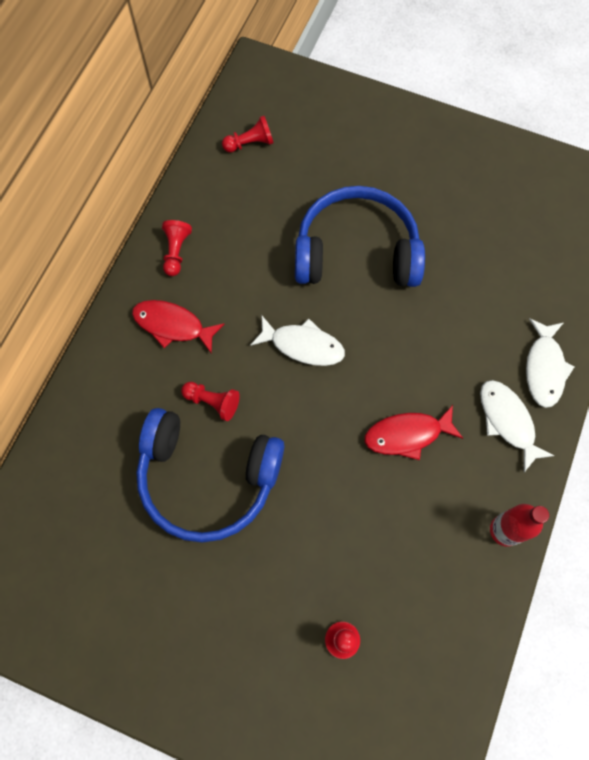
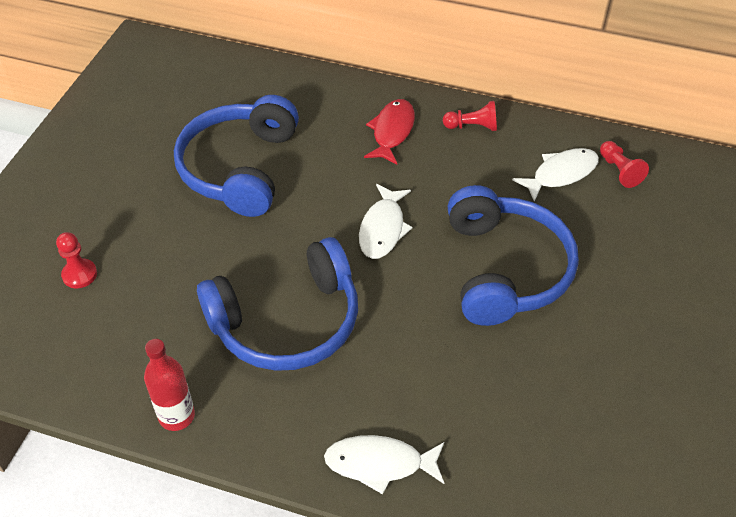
camera: 85 degrees right, 20 degrees down
red pawn [181,382,240,421] -> none
red fish [364,405,463,460] -> blue headphones [197,237,358,371]
white fish [480,380,555,472] -> white fish moved to [512,148,599,202]

